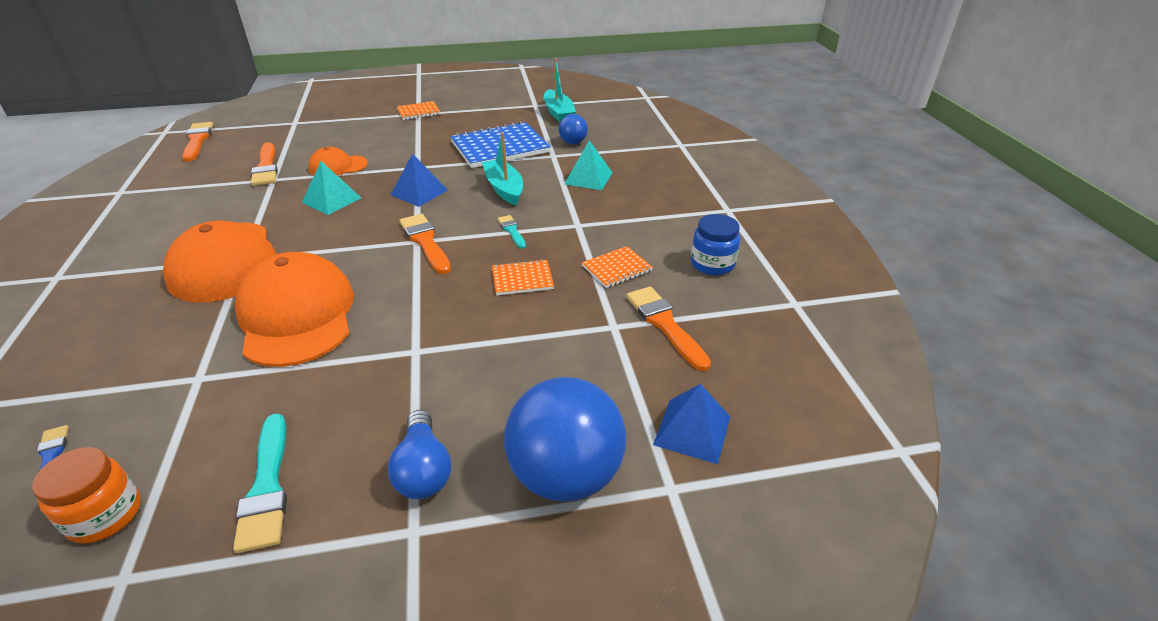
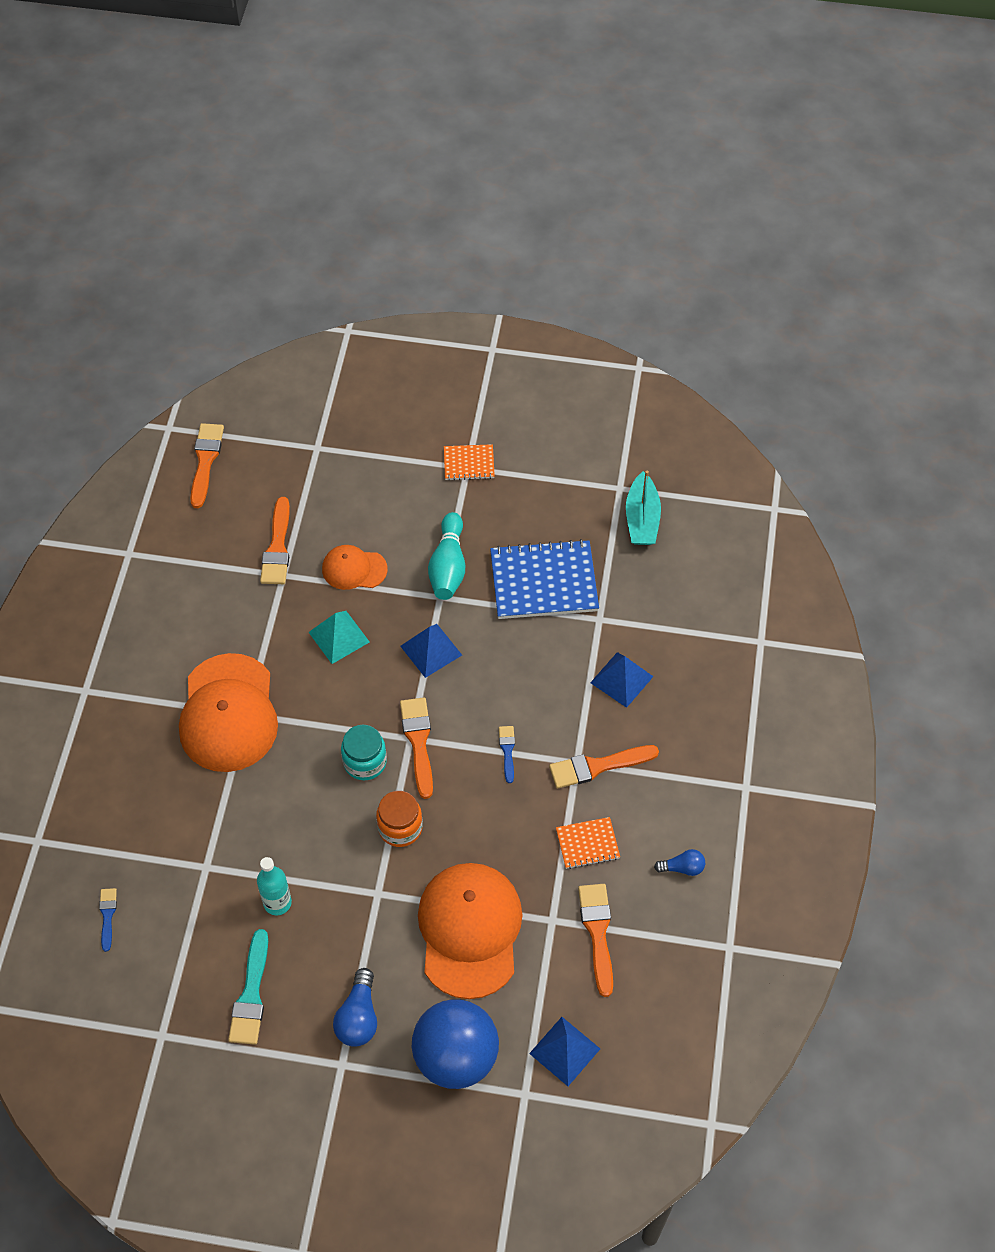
camera: 20 degrees right, 20 degrees up
orange jar [32,447,141,544] -> orange jar moved to [376,791,423,847]
orange cap [235,252,354,367] -> orange cap moved to [418,863,522,999]
turquoise boat [482,132,523,206] -> none
orange notebook [492,259,554,296] -> none
turquoise brush [498,215,526,249] -> blue brush [499,726,515,783]
blue ball [559,114,588,144] -> none
turquoise pyramid [564,141,613,190] -> blue pyramid [590,652,654,708]
blue jar [691,214,740,275] -> blue light bulb [654,849,705,876]
none -> turquoise bottle [257,857,292,915]
none -> turquoise jar [341,725,387,780]
none -> turquoise bowling pin [428,512,465,600]
none -> orange brush [549,745,659,788]

